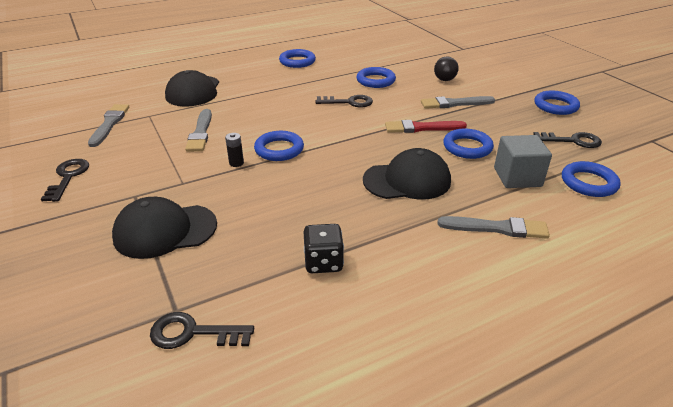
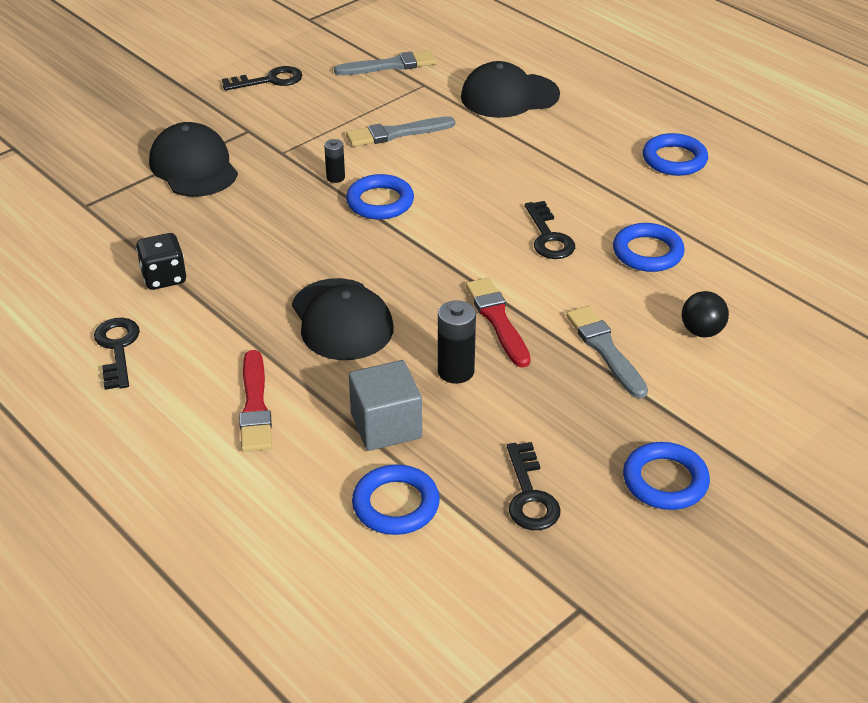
camera: 75 degrees right, 5 degrees up
black key [150,312,254,349] -> black key moved to [94,318,140,390]
grey brush [438,216,550,239] -> red brush [239,350,272,452]
blue ring [443,129,494,159] -> black battery [438,300,476,384]

